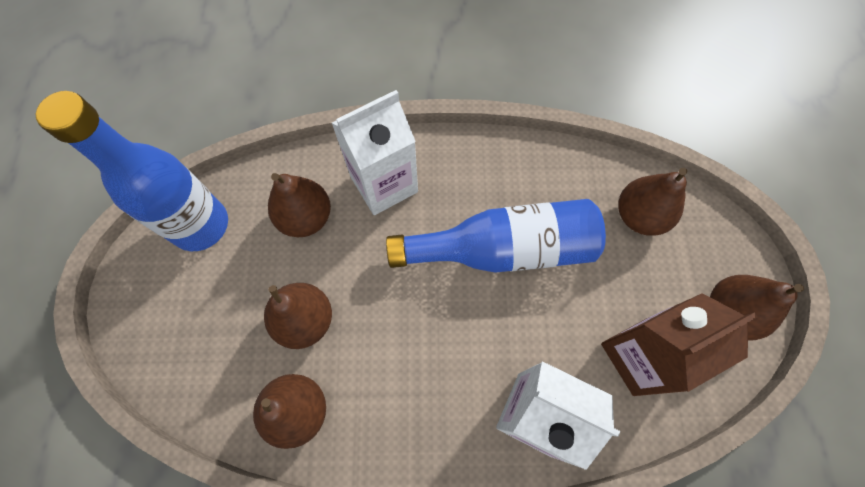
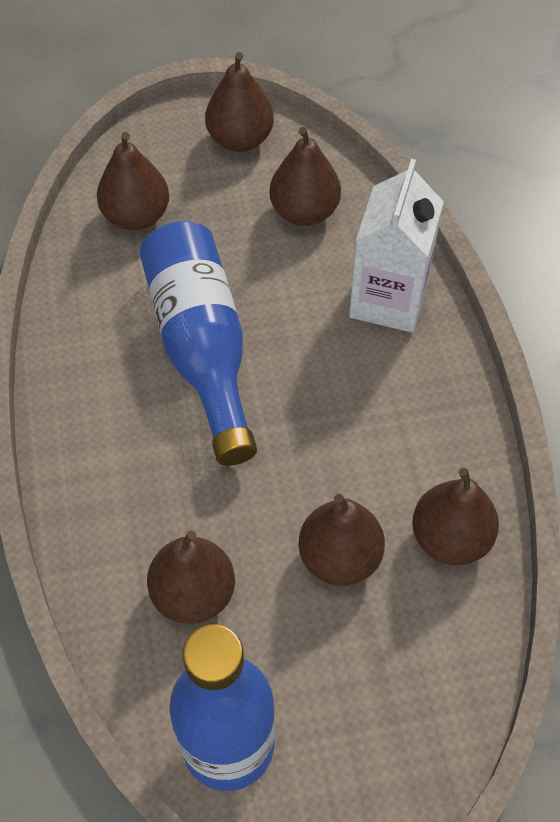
camera: 100 degrees left, 10 degrees down
white carton [332,90,418,215] -> none
brown carton [601,293,758,396] -> brown pear [269,127,341,226]

